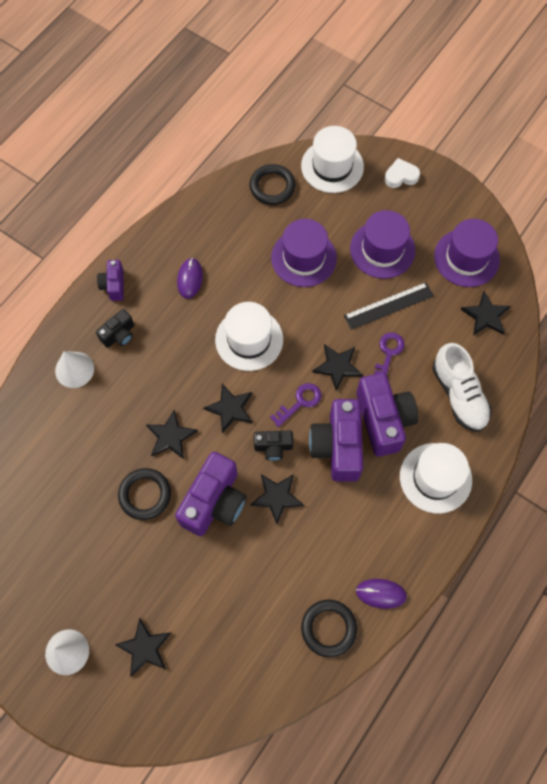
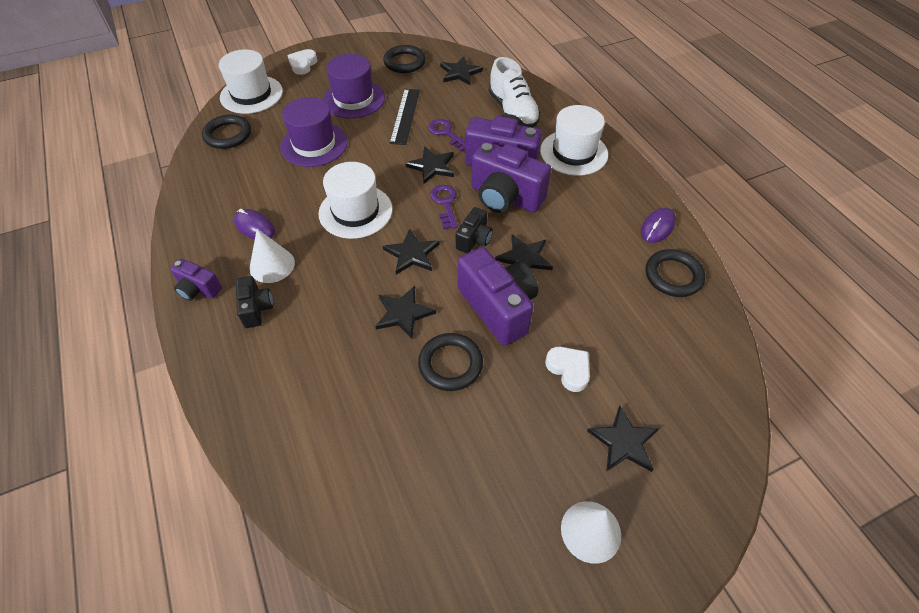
camera: 60 degrees left, 15 degrees down
white cone [55,351,94,388] -> white cone moved to [249,229,295,283]
white shoe [432,343,492,432] -> white shoe turned 60 degrees clockwise [488,57,541,127]
purple hat [434,219,500,287] -> black ring [383,45,426,73]
none -> white heart [545,347,590,392]

